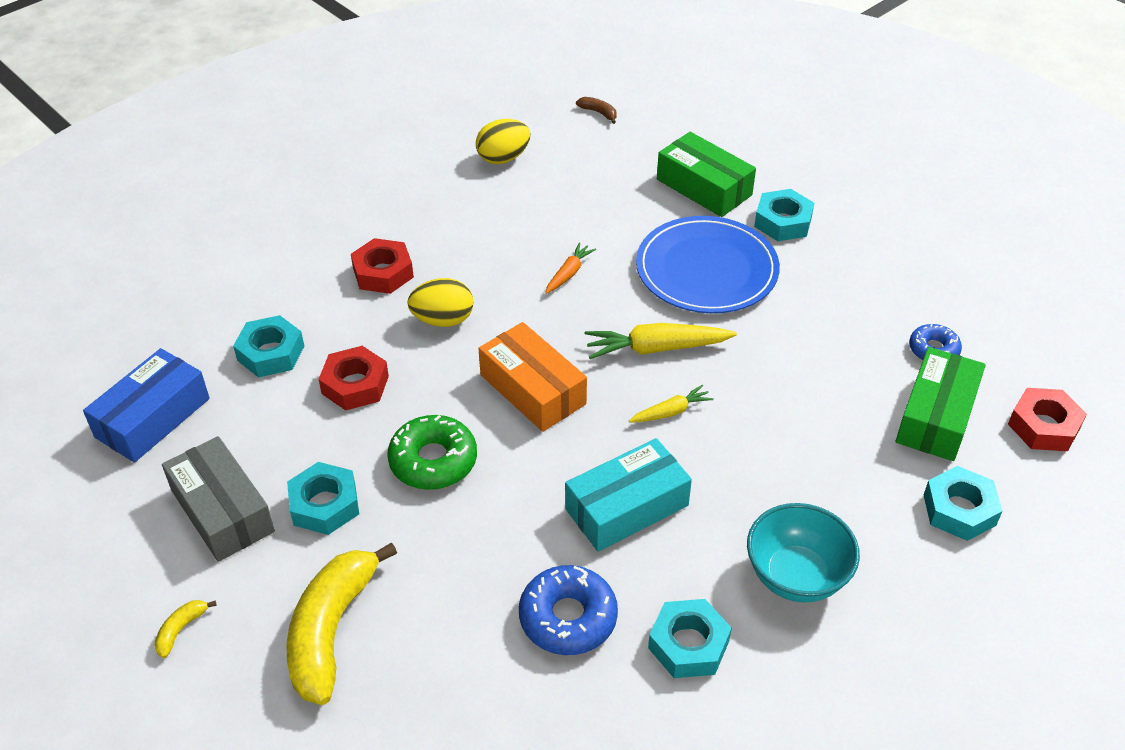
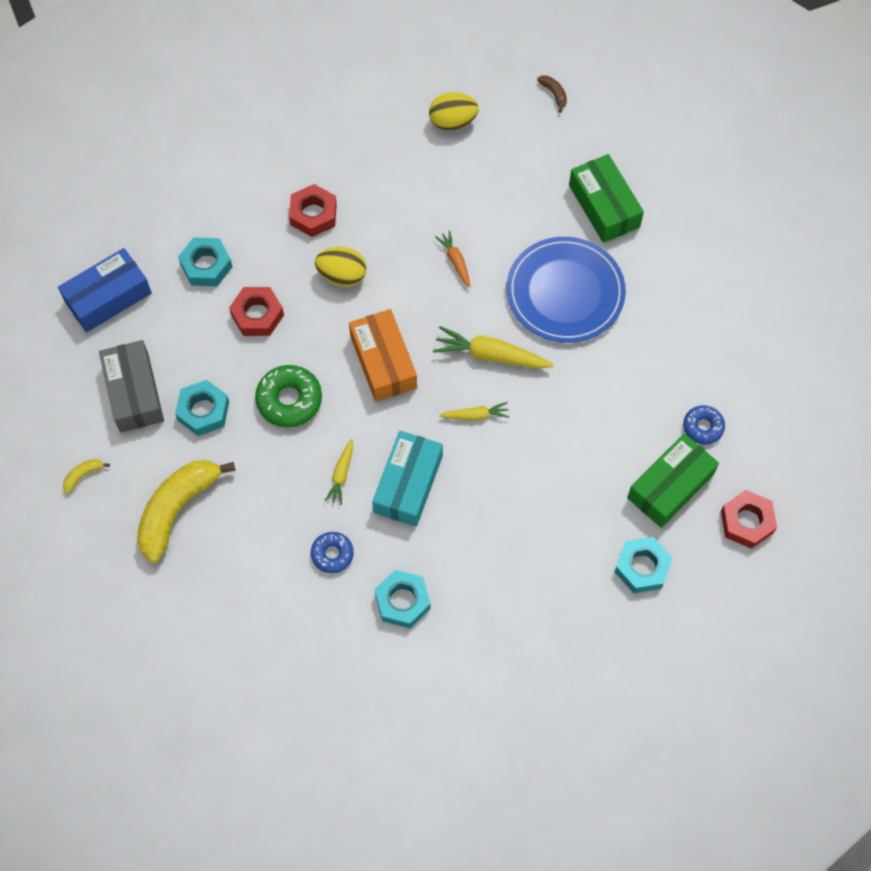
camera: 20 degrees right, 20 degrees up
blue donut [519,565,618,655] -> blue donut [311,532,354,573], size x0.62
orange carrot [545,242,596,294] -> orange carrot turned 75 degrees counterclockwise [435,230,470,288]
turquoise box [565,438,692,552] -> turquoise box turned 60 degrees counterclockwise [372,431,443,527]
turquoise bowl [747,503,860,602] -> none
turquoise nut [754,189,814,241] -> none
none -> yellow carrot [325,439,353,505]

